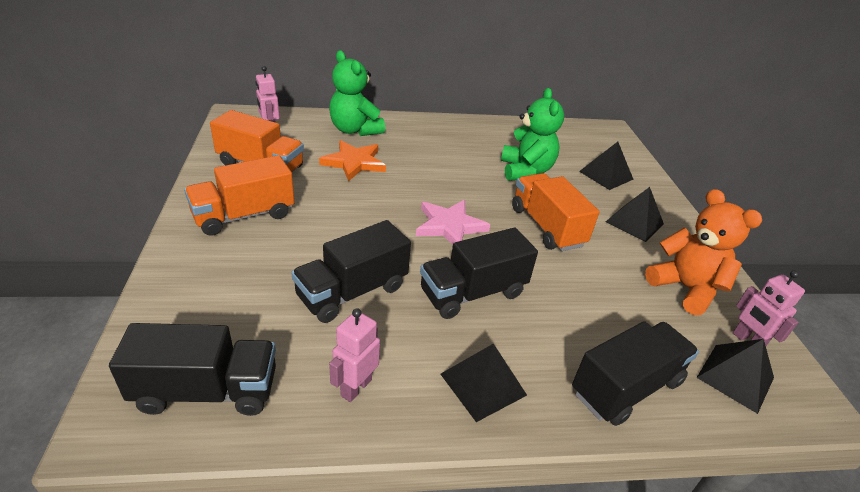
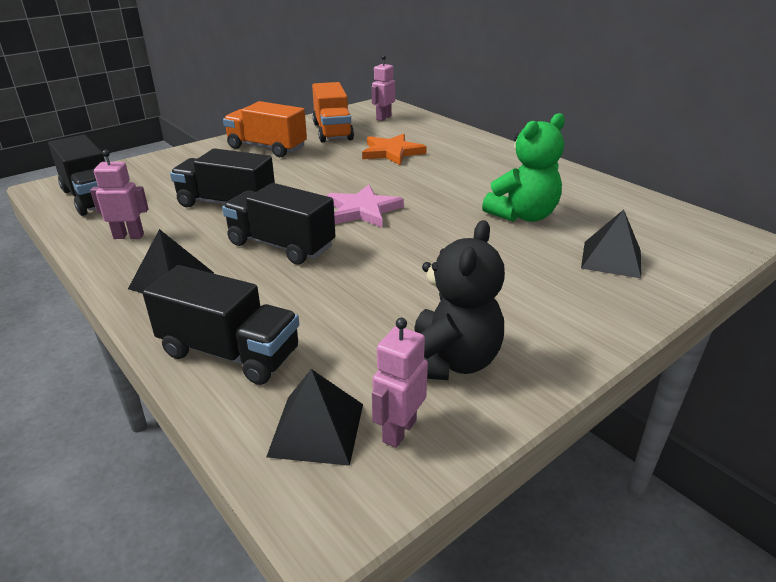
camera: 60 degrees right, 5 degrees down
green teddy bear [329,50,385,136] -> none
orange truck [512,173,600,251] -> none
black pyramid [606,187,664,242] -> none
orange teddy bear [645,189,762,315] -> black teddy bear [414,220,505,380]

